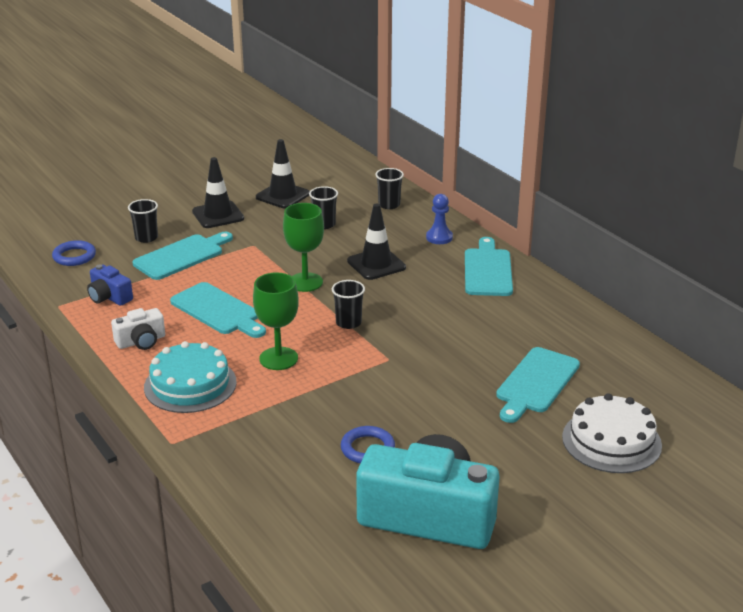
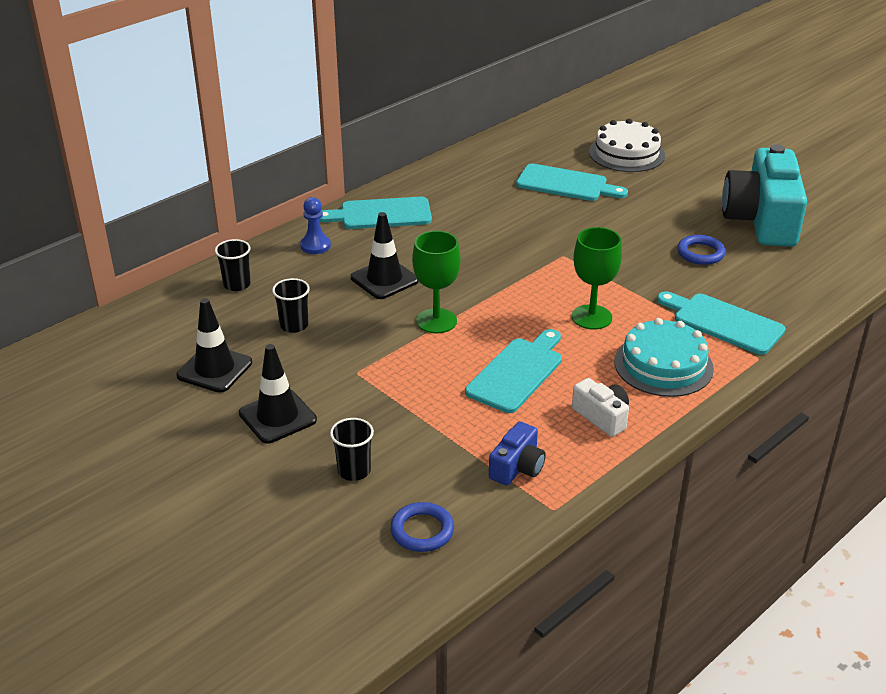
camera: 100 degrees left, 5 degrees up
turquoise cutting board [133,232,233,280] -> turquoise cutting board moved to [657,291,786,355]
black cup [332,280,365,329] -> none

